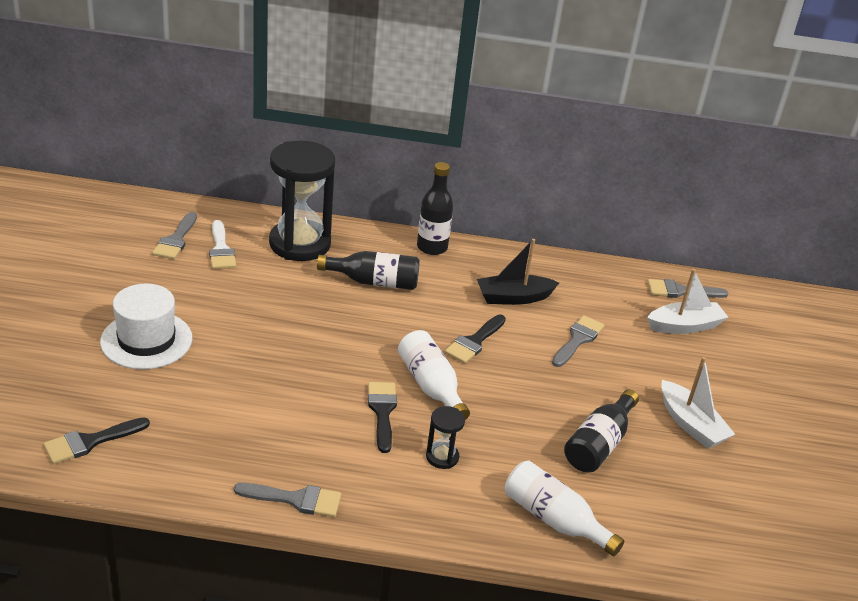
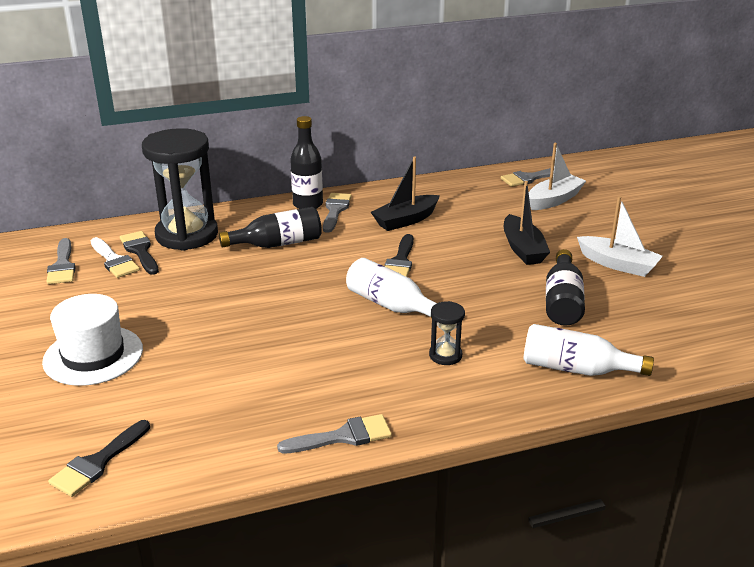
camera: 20 degrees left, 5 degrees down
black brush [368,382,397,453] -> black brush moved to [120,231,159,275]
grey brush [552,315,605,367] -> grey brush moved to [323,193,352,233]
none -> black boat [504,181,550,265]

